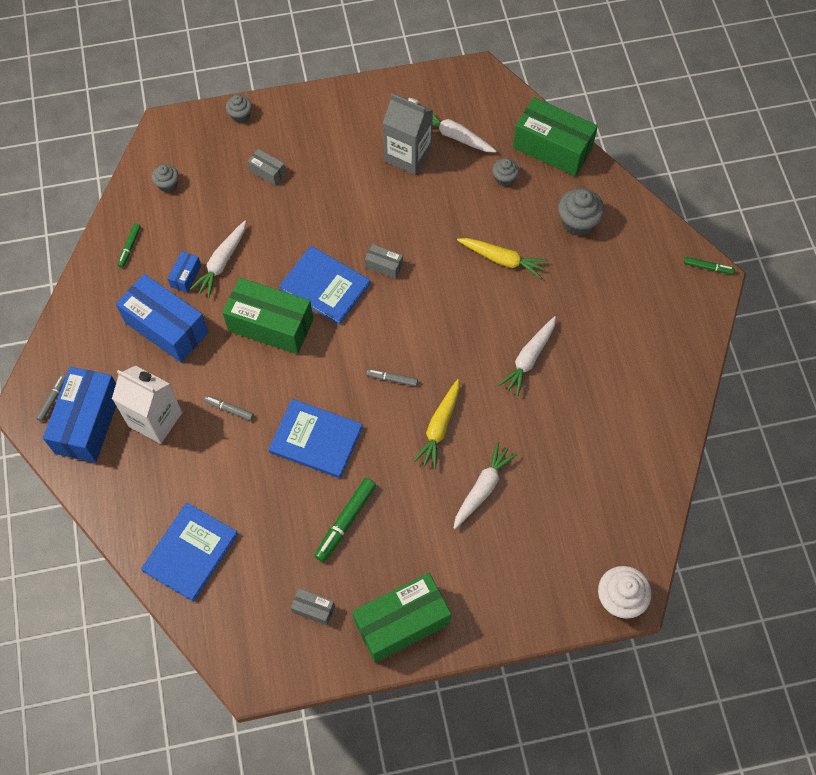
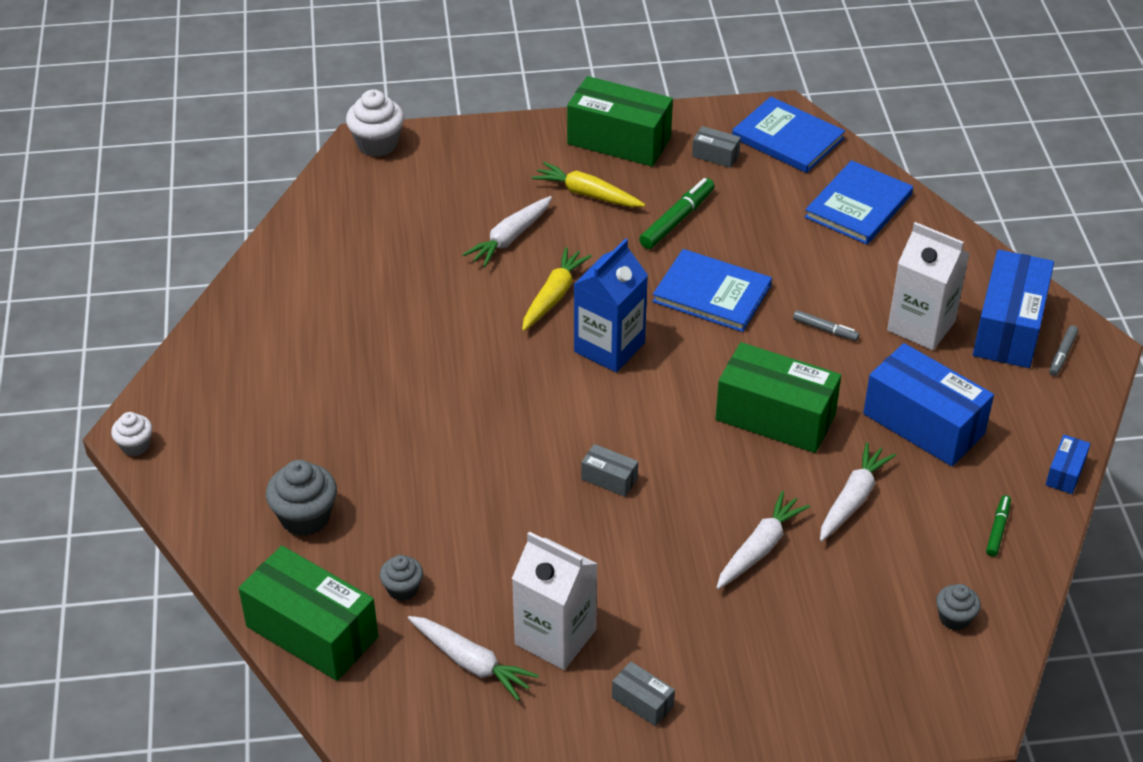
camera: 175 degrees left, 20 degrees down
blue box [167,251,201,293] -> blue box moved to [1046,435,1091,494]
grey cupcake [226,95,252,123] -> none
grey box [248,149,286,186] -> grey box moved to [612,661,675,726]
blue book [279,246,370,325] -> blue book moved to [732,97,845,173]
green box [352,573,451,663] -> green box turned 45 degrees clockwise [567,76,673,167]
grey marker [366,369,418,386] -> blue carton [573,239,648,372]
grey carton [383,94,433,175] -> white carton [512,532,597,670]
yellow carrot [457,238,548,278] -> yellow carrot moved to [531,162,645,207]
white carrot [498,316,556,396] -> white carrot moved to [716,491,810,589]
green marker [684,257,735,274] -> white cupcake [111,412,152,456]

